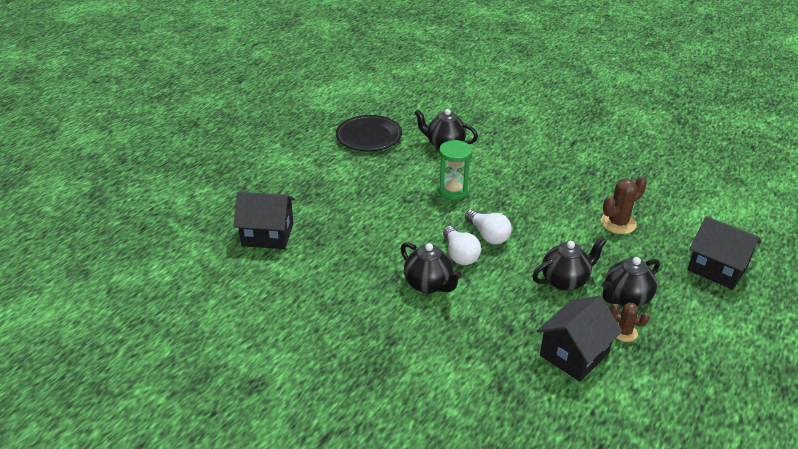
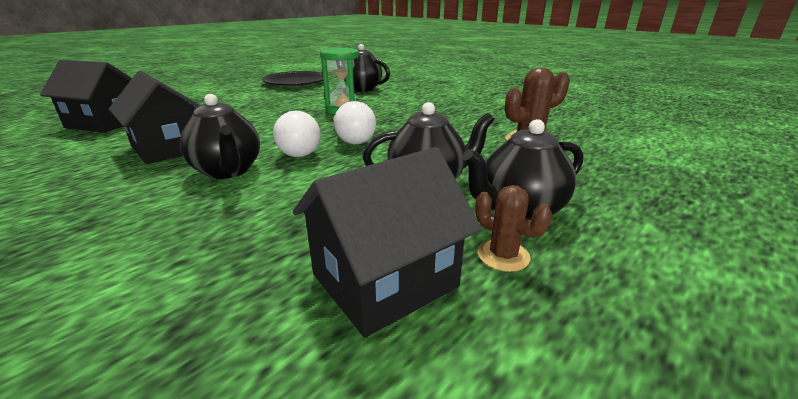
camera: 10 degrees right, 10 degrees down
black house [687,216,761,290] -> black house moved to [109,71,201,164]

